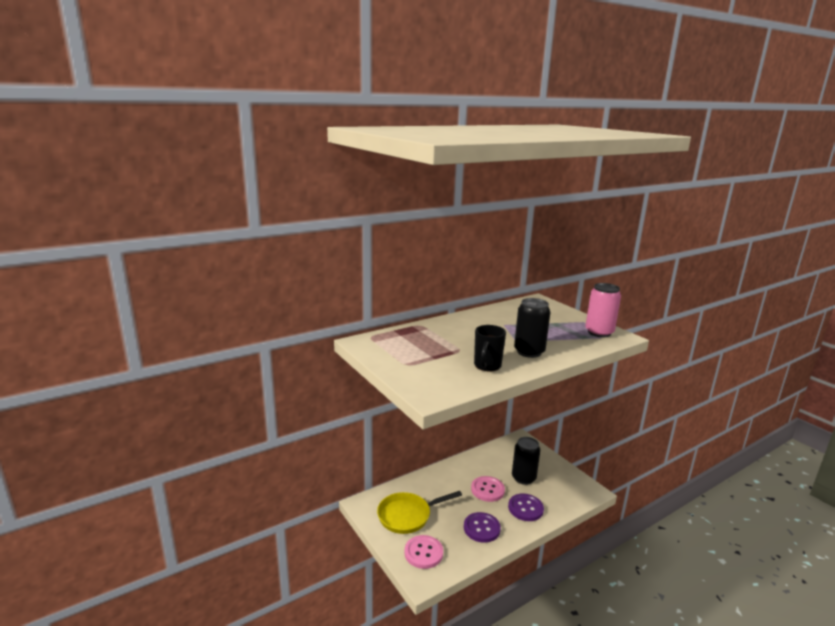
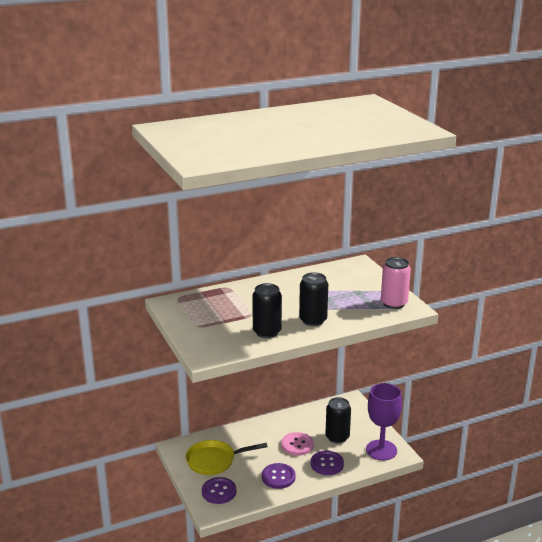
camera: 10 degrees right, 5 degrees up
pink button [404,535,443,569] -> purple button [202,477,236,504]
black mug [474,325,506,371] -> black can [252,283,282,338]
none -> purple goblet [366,383,402,461]

